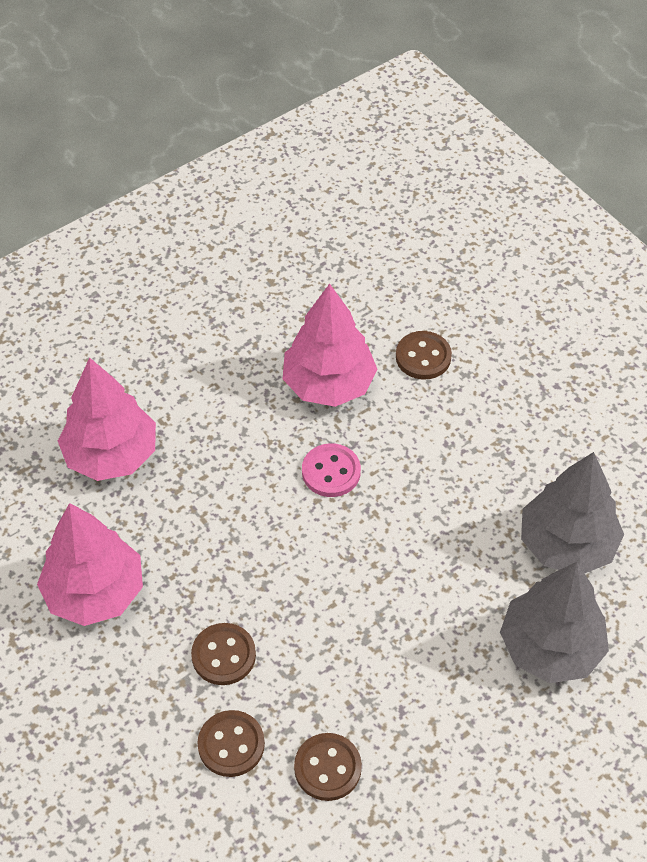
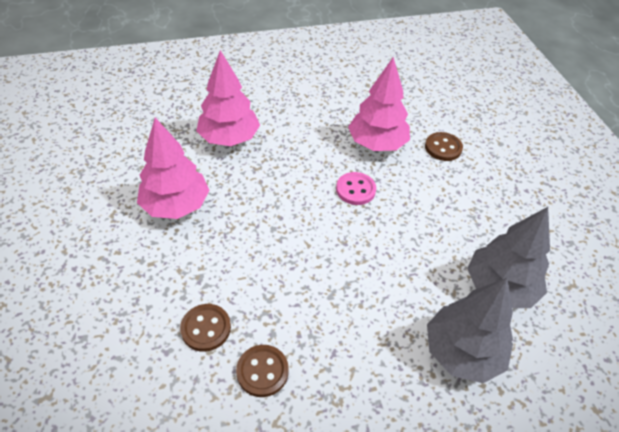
camera: 20 degrees right, 5 degrees down
brown button [191,623,256,685] -> none

